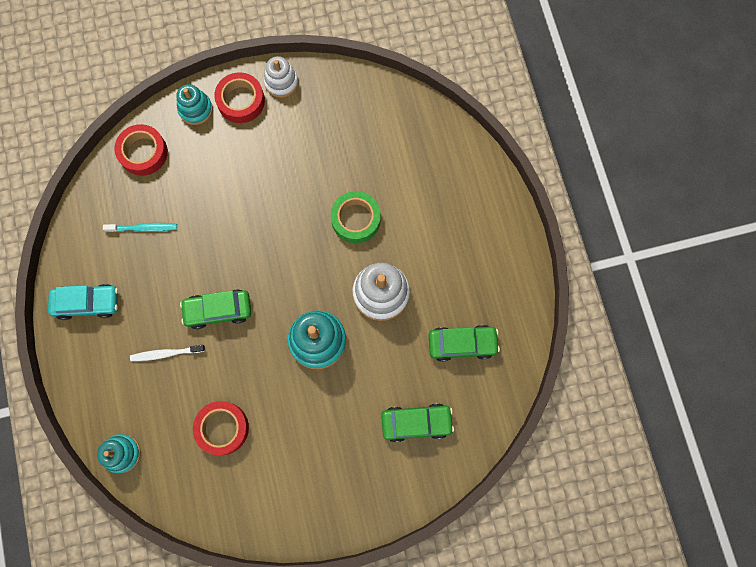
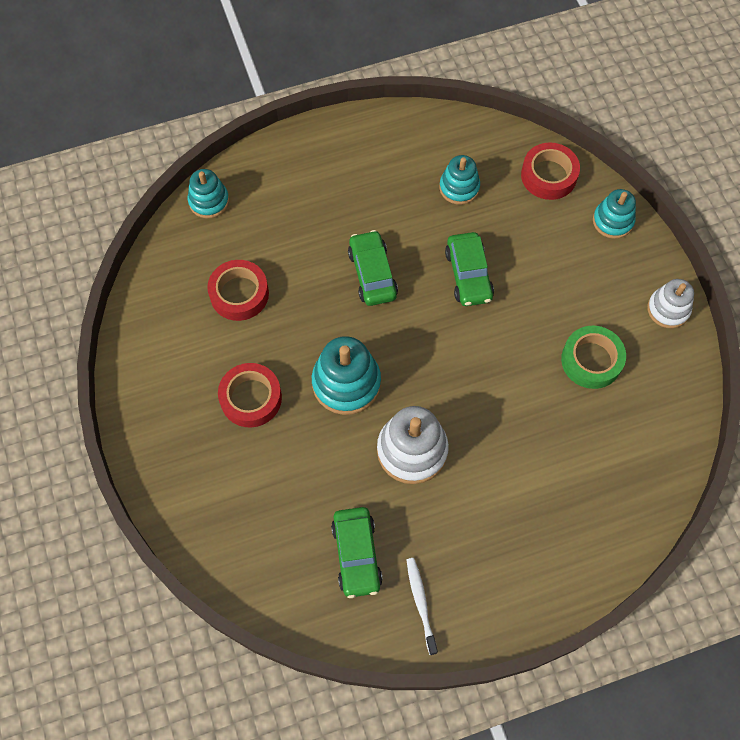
camera: 85 degrees right, 10 degrees down
turquoise car [48,284,118,320] -> none
turquoise toothbrush [103,223,177,232] -> turquoise stacking toy [439,155,480,205]
white toothbrush [130,345,205,361] -> white toothbrush moved to [407,558,438,655]
red tape [214,72,265,123] -> red tape moved to [218,363,282,427]
green tape [331,191,381,243] -> green tape moved to [561,325,626,389]
green car [381,403,454,442] -> green car moved to [445,232,494,306]

